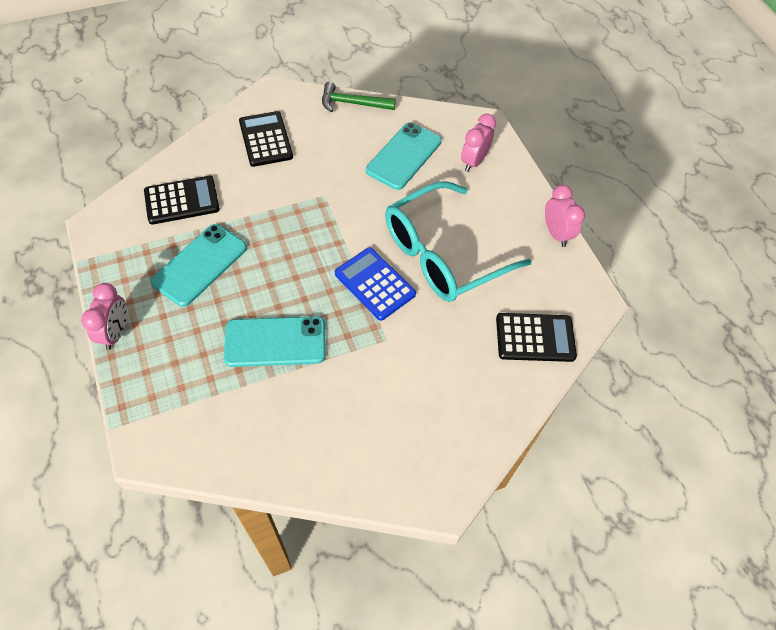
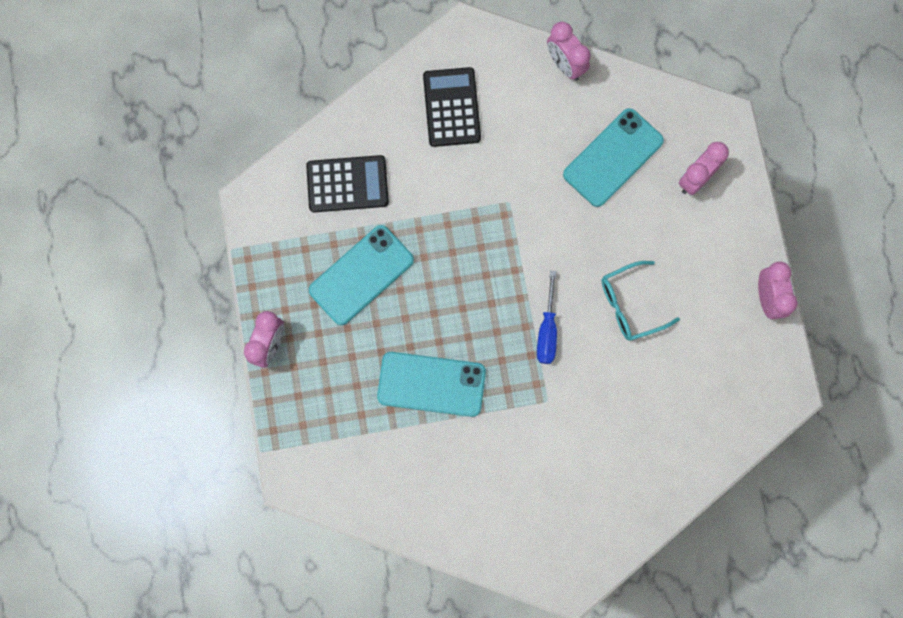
camera: 15 degrees right, 20 degrees up
green hammer [322,81,396,113] -> pink clock [547,22,591,81]
blue calculator [335,247,416,321] -> blue screwdriver [537,270,557,364]
turquoise glasses [385,181,532,302] -> turquoise glasses [601,261,680,340], size x0.51
black calculator [496,313,577,362] -> none

